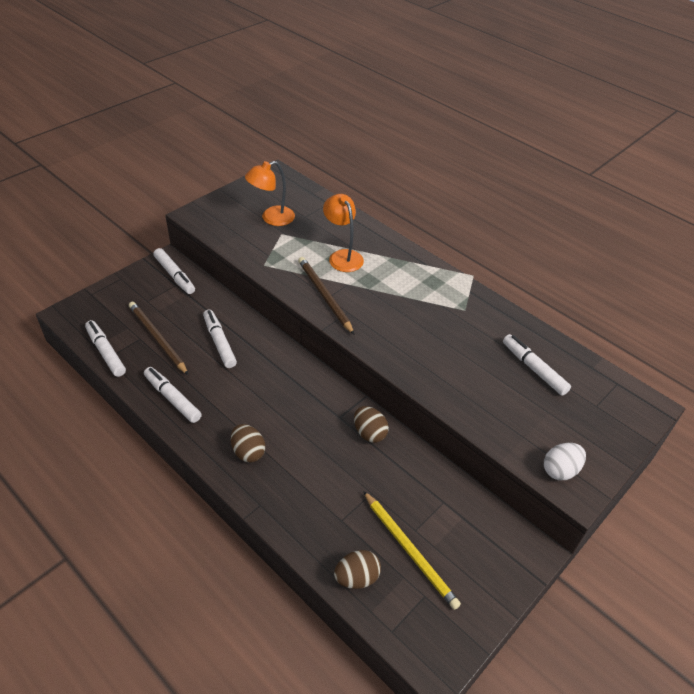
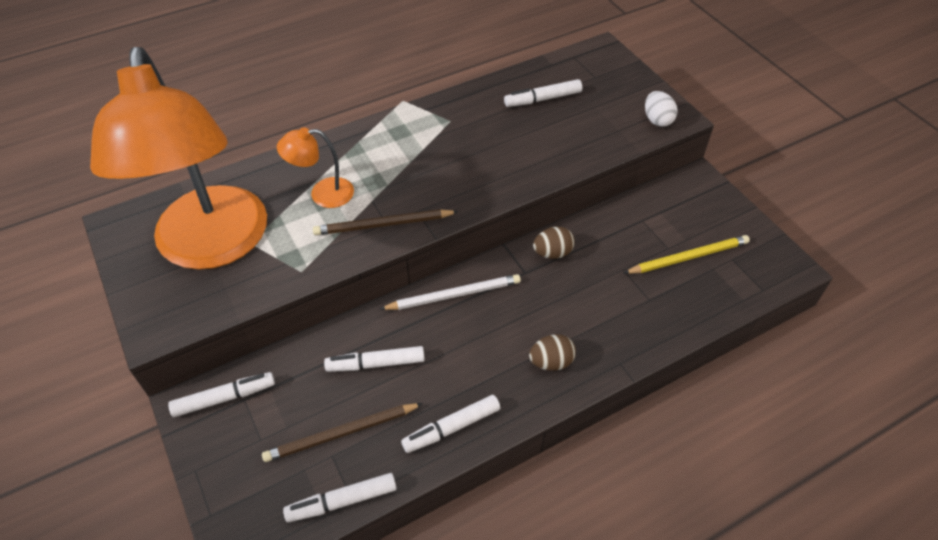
camera: 70 degrees left, 5 degrees up
orange lamp [245,161,295,226] -> orange lamp [90,47,267,270], size x2.49
brown egg [334,550,381,589] -> none
none -> white pencil [380,274,521,310]

